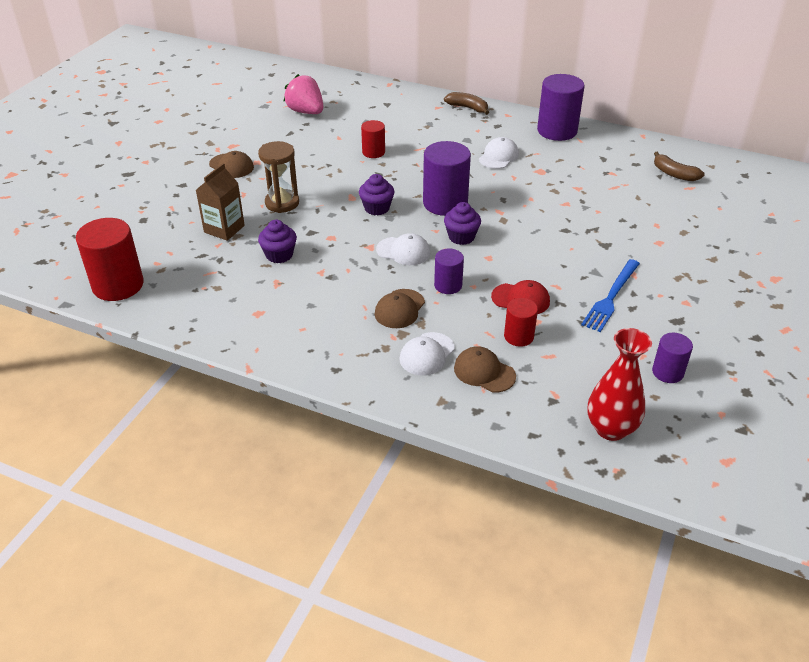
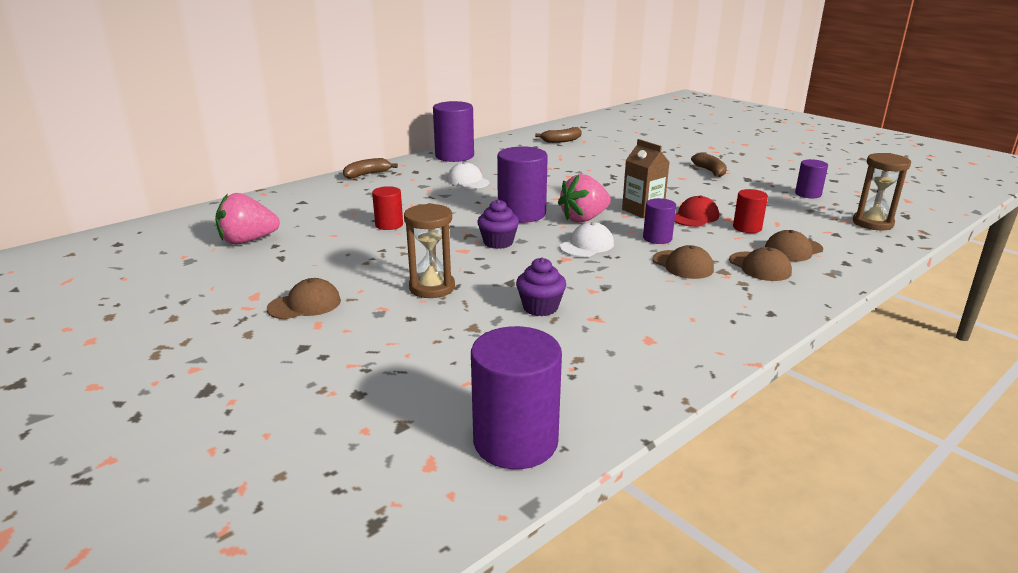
camera: 65 degrees left, 15 degrees down
red cylinder [76,218,144,301] -> purple cylinder [471,326,562,469]
brown carton [196,163,245,241] -> brown carton moved to [622,139,670,218]
white cap [400,332,455,376] -> brown cap [729,247,792,281]
purple cupcake [444,202,481,245] -> pink strawberry [558,174,611,222]
blue fork [581,259,640,332] -> none
red vase [587,328,652,441] -> brown hourglass [853,153,911,230]
none -> brown banana [691,153,727,177]

